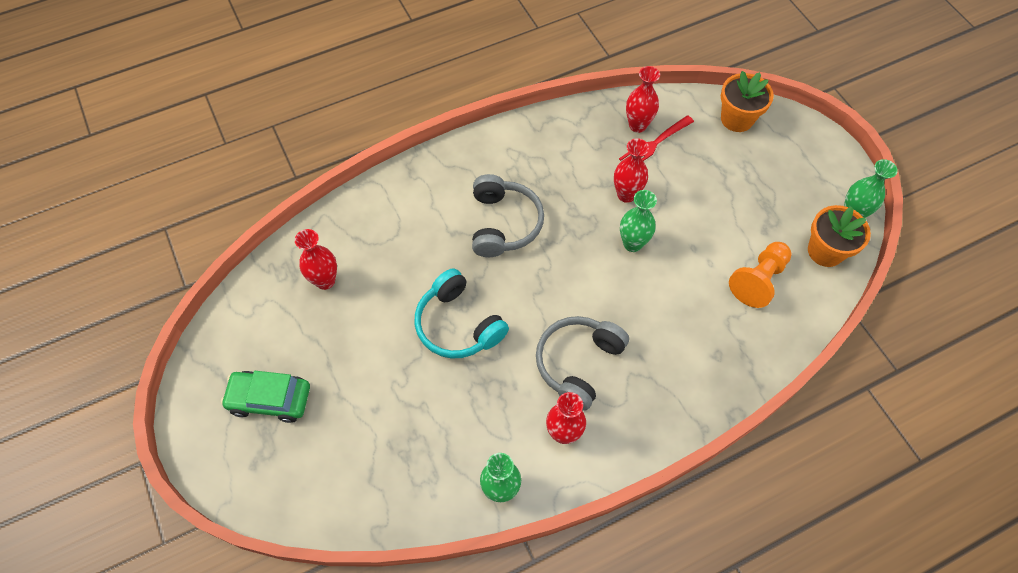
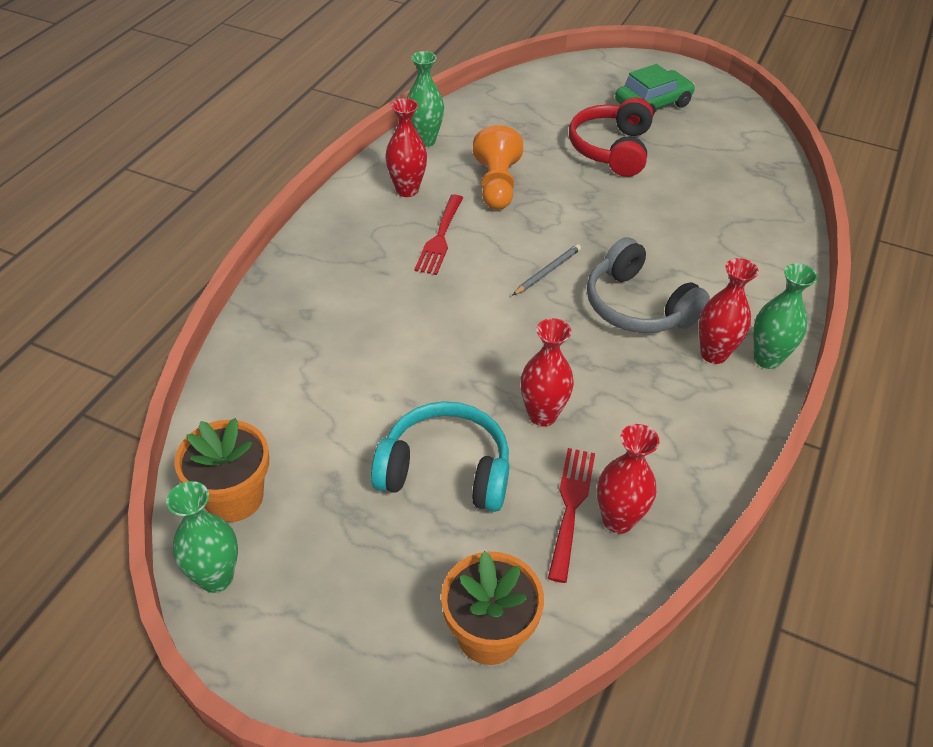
camera: 140 degrees right, 15 degrees down
red vase [295,229,337,290] -> red vase moved to [699,258,759,364]
turquoise headphones [415,268,509,359] -> turquoise headphones moved to [371,401,509,512]
grey headphones [536,316,629,411] -> red fork [414,195,463,275]
green vase [620,190,657,252] -> green vase moved to [753,263,818,369]
orange pawn [729,242,791,308] -> orange pawn moved to [473,125,523,210]
none -> grey pencil [512,244,581,296]
none -> red headphones [569,97,653,177]

